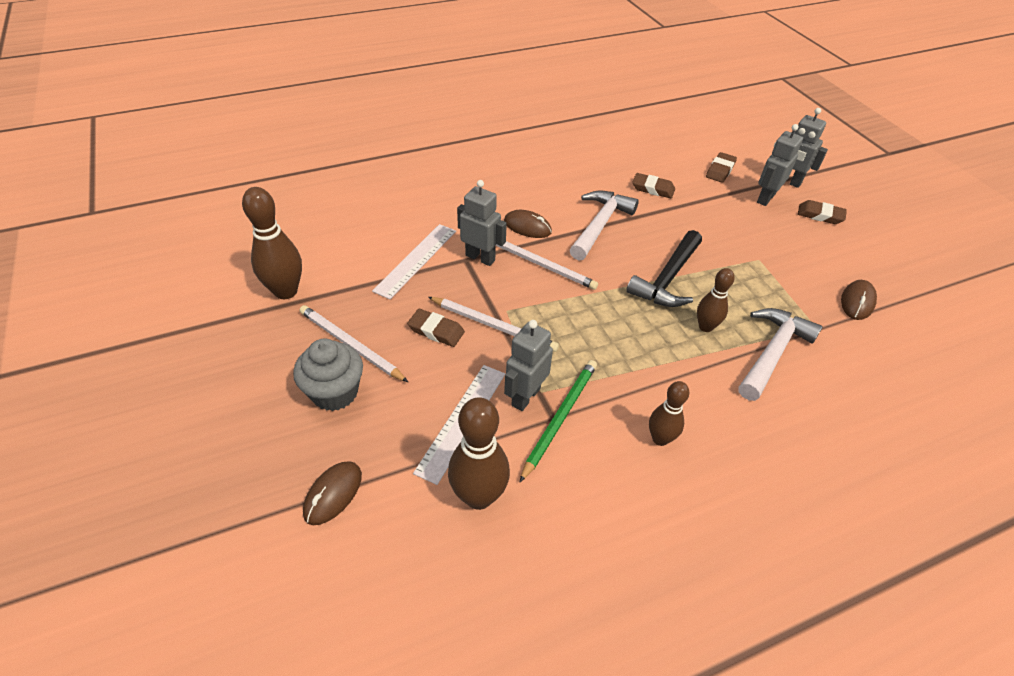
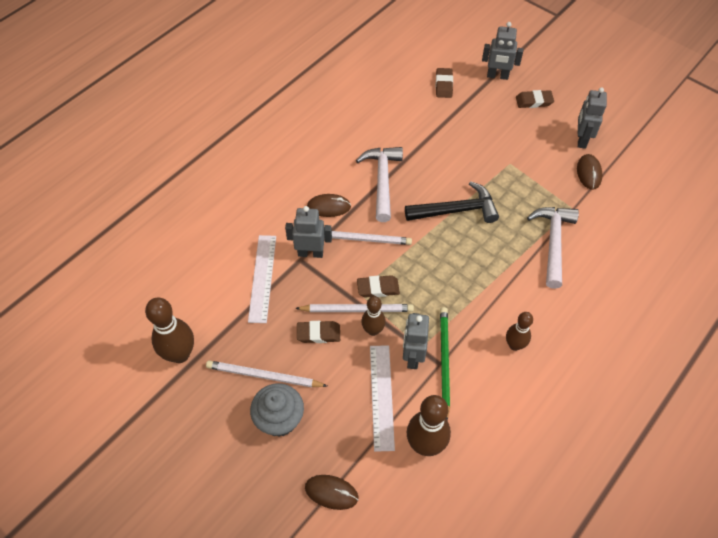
camera: 25 degrees left, 10 degrees up
brown mouse [303,461,362,525] -> brown mouse turned 75 degrees counterclockwise [305,475,358,510]
black hammer [626,230,702,307] -> black hammer turned 105 degrees counterclockwise [405,181,499,223]
brown eraser [632,173,675,198] -> brown eraser moved to [357,275,400,298]
brown bowling pin [697,268,735,332] -> brown bowling pin moved to [361,296,386,336]
grey robot [757,124,803,206] -> grey robot moved to [578,87,607,149]

